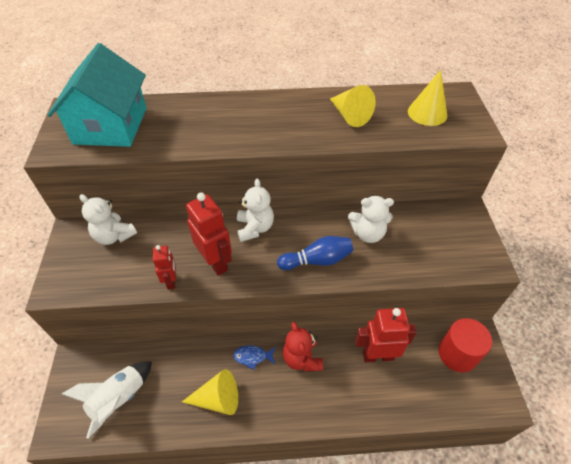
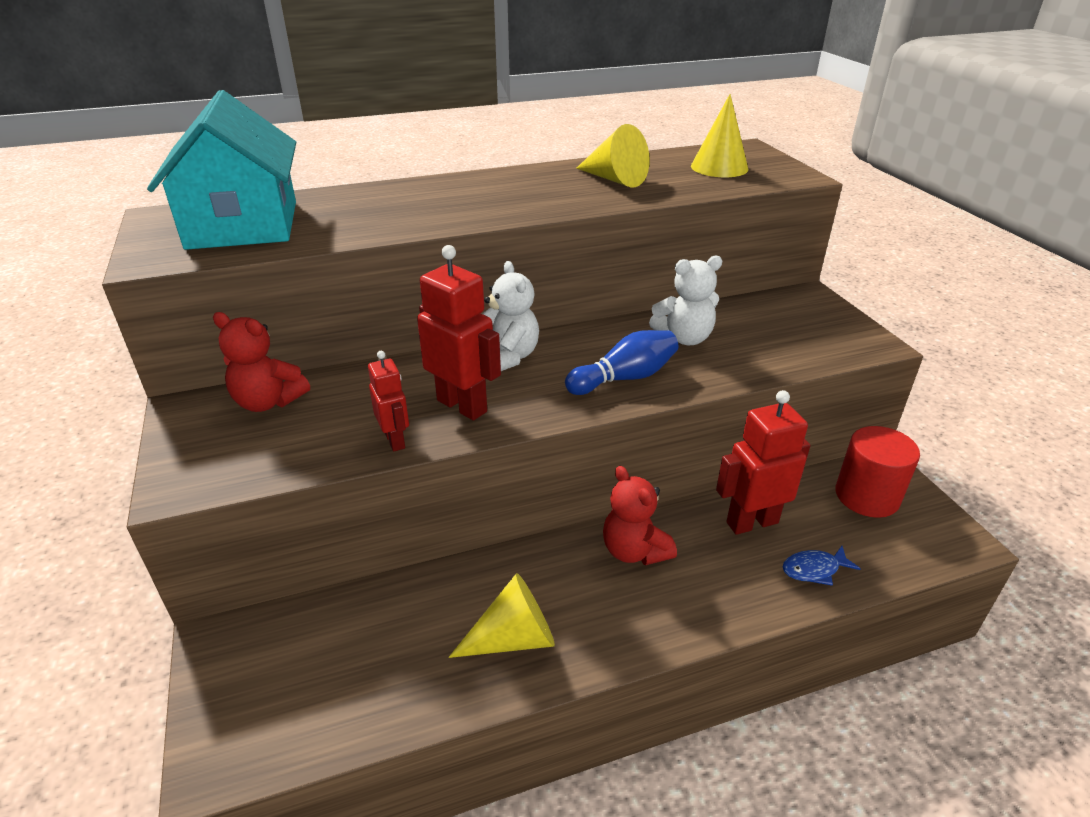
camera: 15 degrees left, 15 degrees down
white rocket [62,361,152,439] -> none
white teddy bear [79,194,137,245] -> red teddy bear [213,312,310,412]
blue fish [233,345,276,370] -> blue fish moved to [783,546,861,586]

